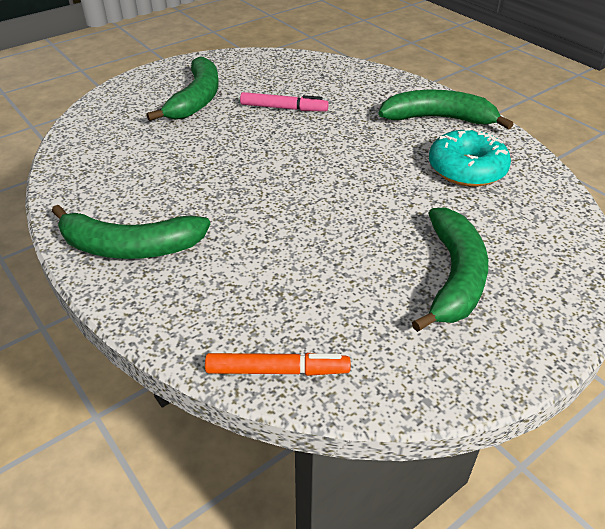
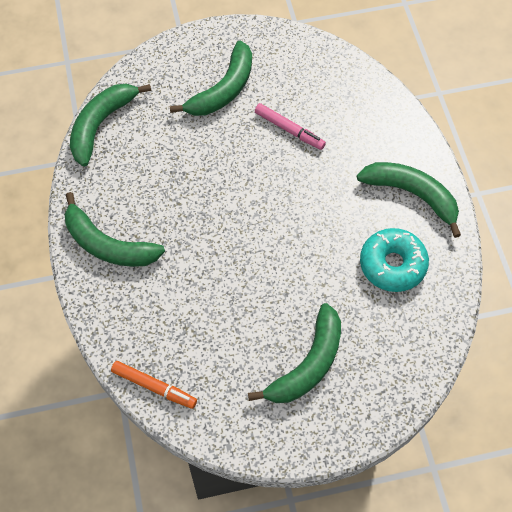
camera: 25 degrees right, 20 degrees up
none -> green banana [70,84,151,166]

